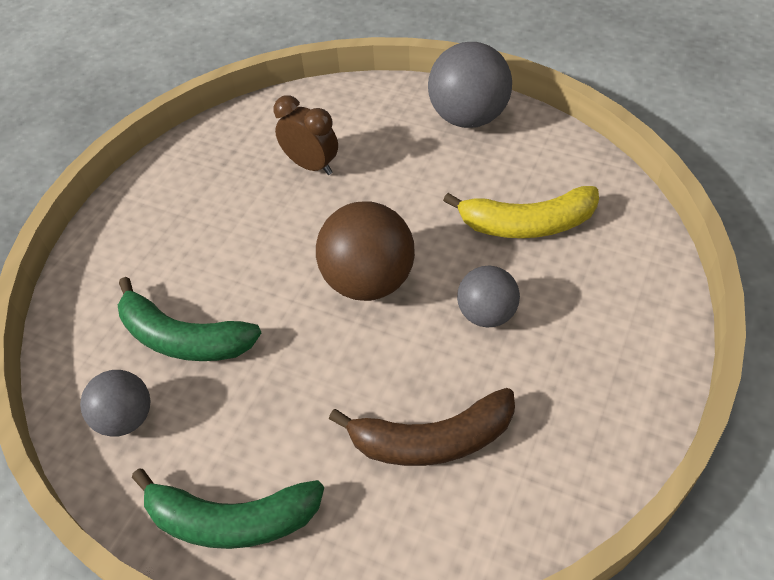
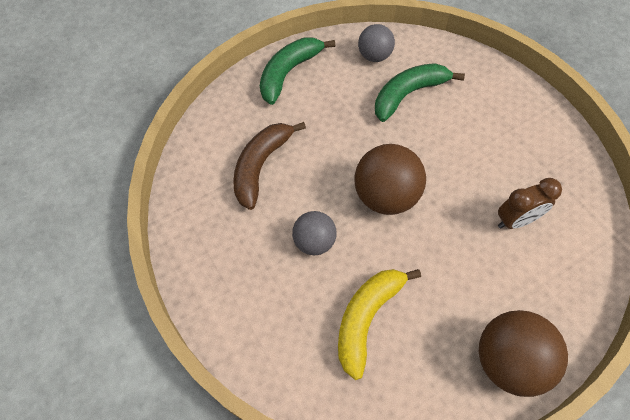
camera: 120 degrees right, 10 degrees up
grey ball [428,42,512,128] -> brown ball [479,310,568,397]

